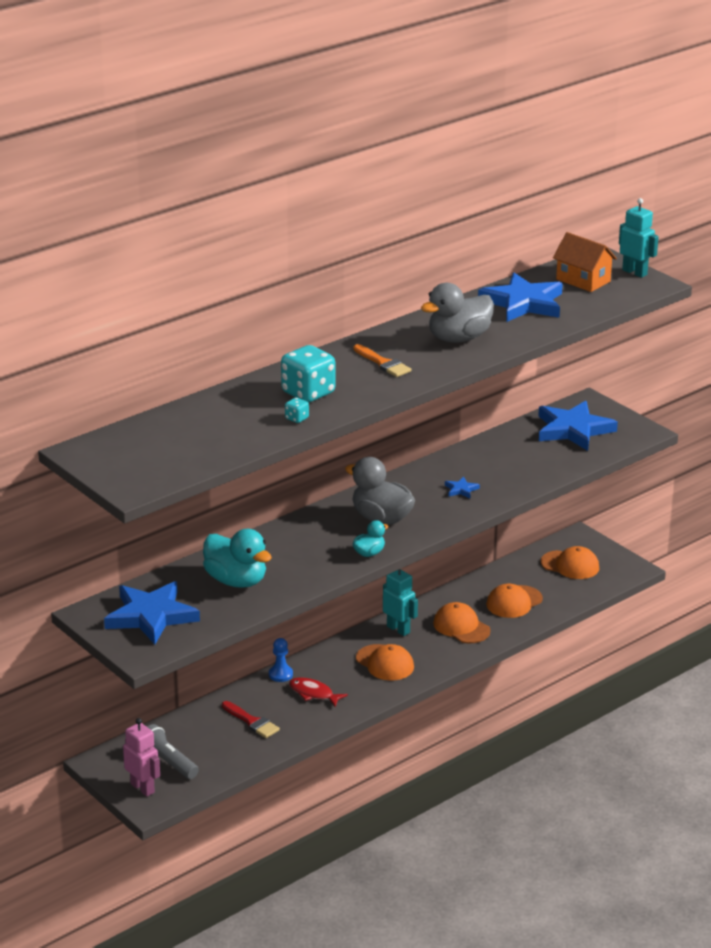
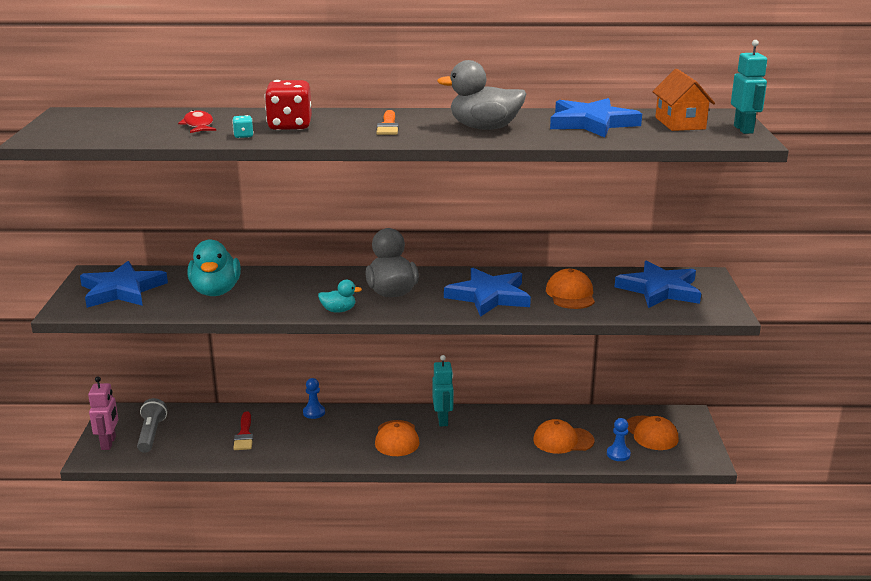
camera: 40 degrees right, 5 degrees down
turquoise dice [281,345,335,402] -> red dice [264,80,312,130]
red fish [289,677,348,707] -> red fish moved to [178,110,216,133]
orange cap [433,602,491,643] -> orange cap moved to [546,269,595,309]
blue star [445,477,480,498] -> blue star [444,267,531,317], size x2.44
none -> blue pawn [607,418,631,461]

